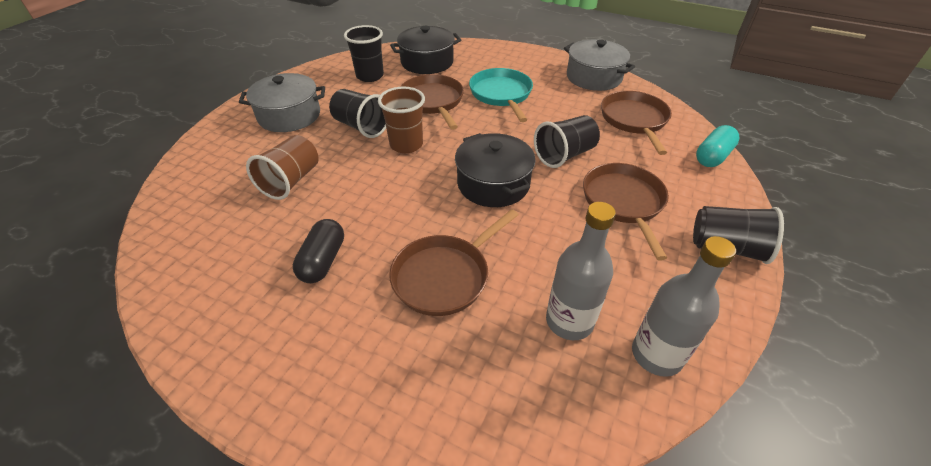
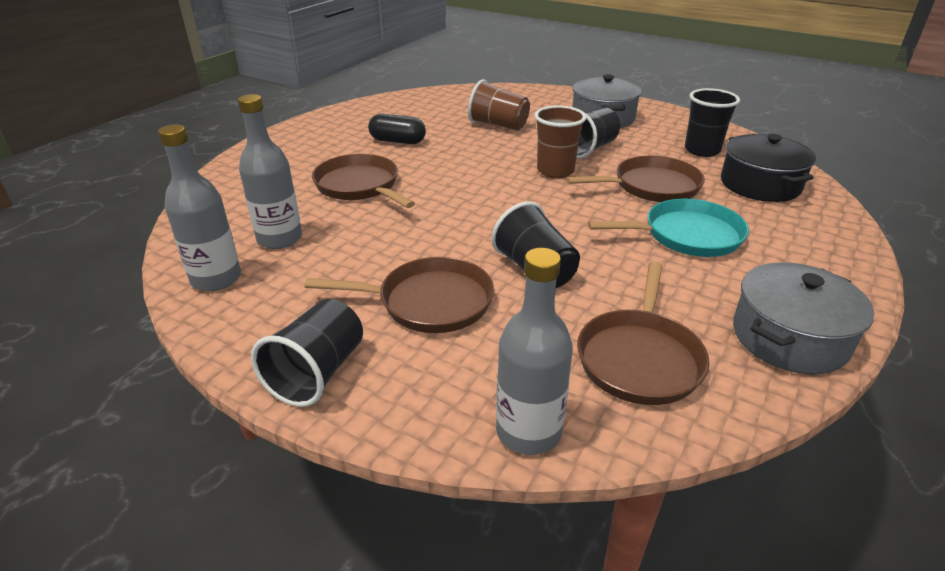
camera: 95 degrees right, 10 degrees down
black pot [455,133,536,207] -> none
brown pan [601,91,672,155] -> brown pan turned 105 degrees clockwise [577,261,710,405]
turquoise capsule [696,125,740,167] -> grey bottle [496,248,573,455]

